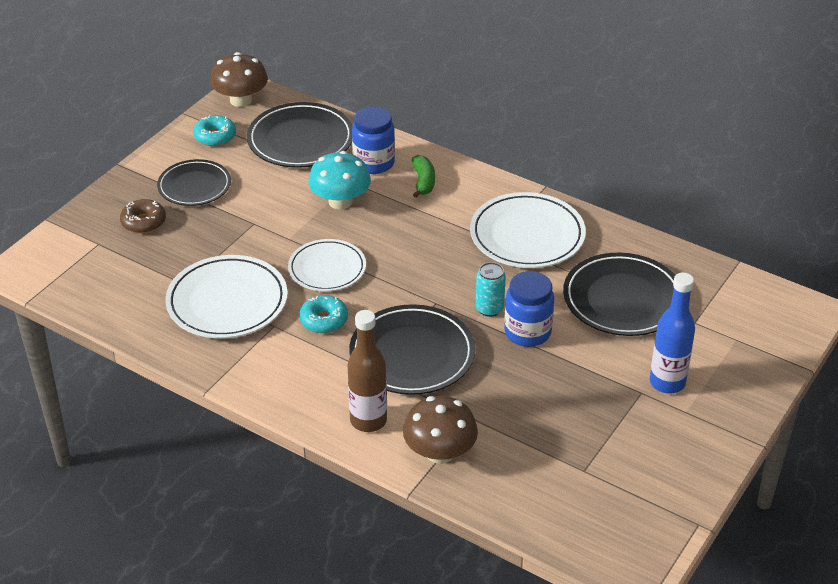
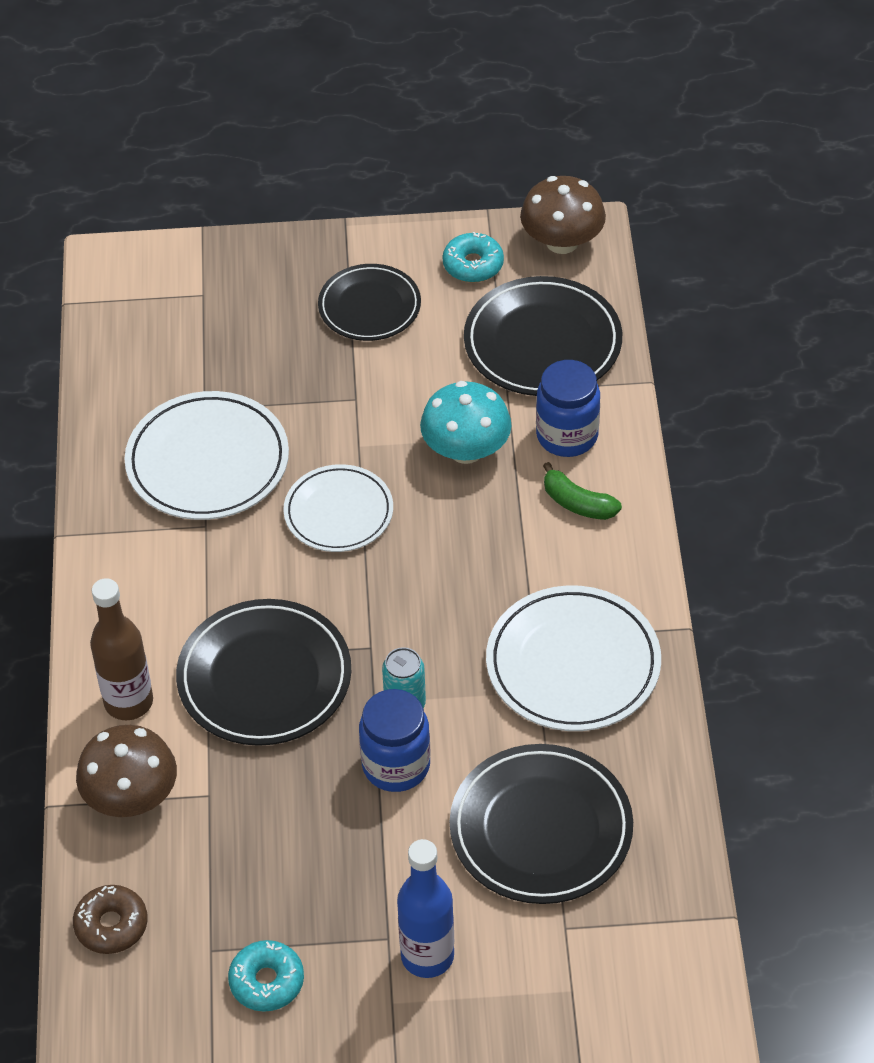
camera: 55 degrees right, 10 degrees up
brown donut [120,199,166,234] -> brown donut moved to [73,885,148,954]
turquoise donut [299,295,348,333] -> turquoise donut moved to [228,940,304,1012]
green banana [412,155,435,198] -> green banana turned 75 degrees clockwise [543,462,622,520]

